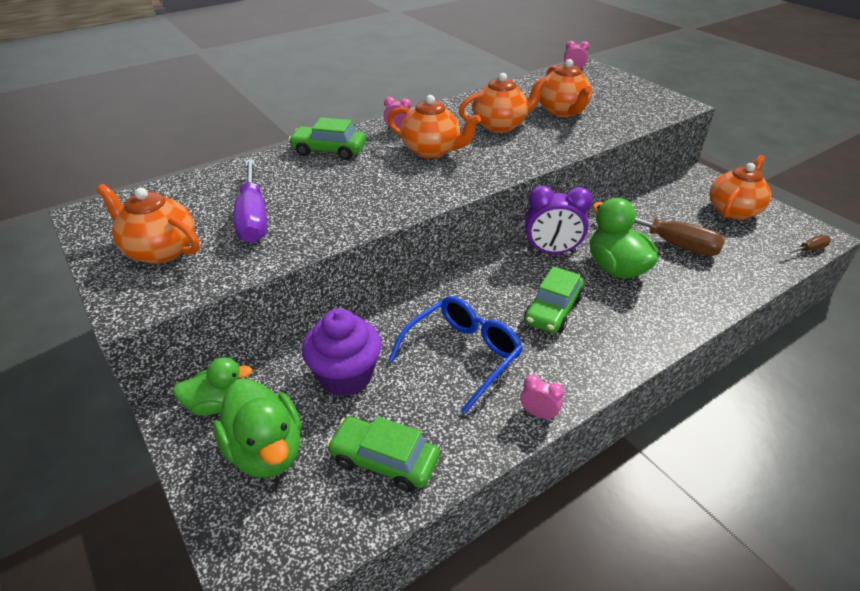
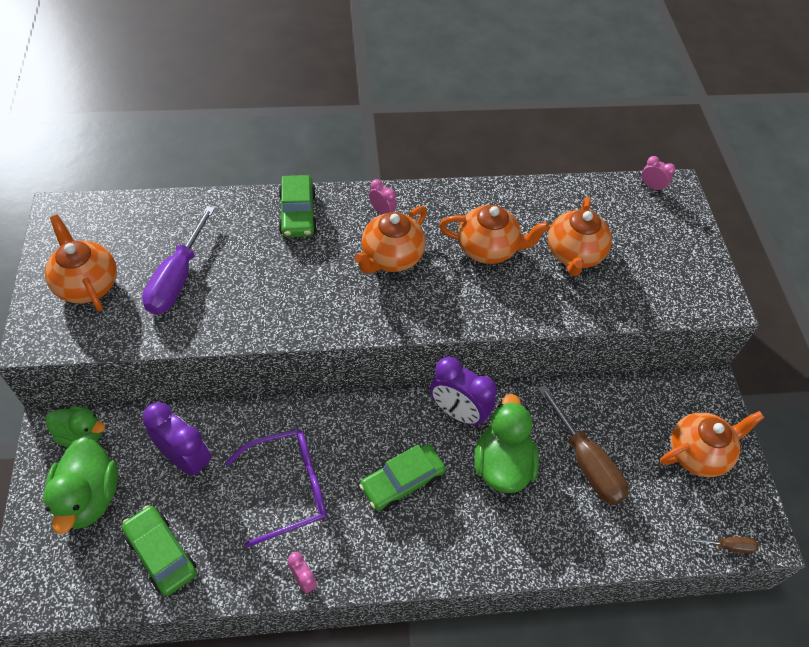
camera: 25 degrees right, 15 degrees up
green car [288,117,366,160] -> green car turned 135 degrees counterclockwise [279,175,317,237]
purple cupcake [302,309,381,396] -> purple clock [143,402,211,476]
orange teapot [387,95,481,158] -> orange teapot turned 75 degrees clockwise [354,206,427,273]
blue glasses [388,296,523,414] -> purple glasses [225,429,327,547]

